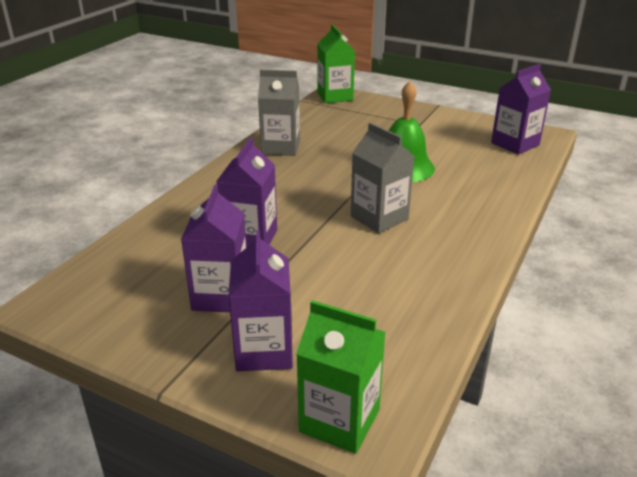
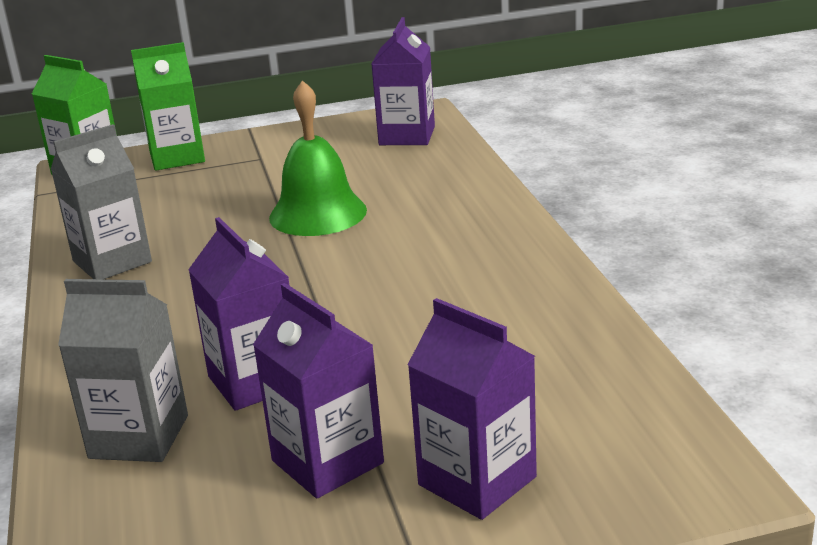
camera: 40 degrees left, 5 degrees down
green carton [296,300,386,454] -> green carton moved to [131,42,205,171]
grey carton [351,122,414,233] -> grey carton moved to [58,279,188,462]

